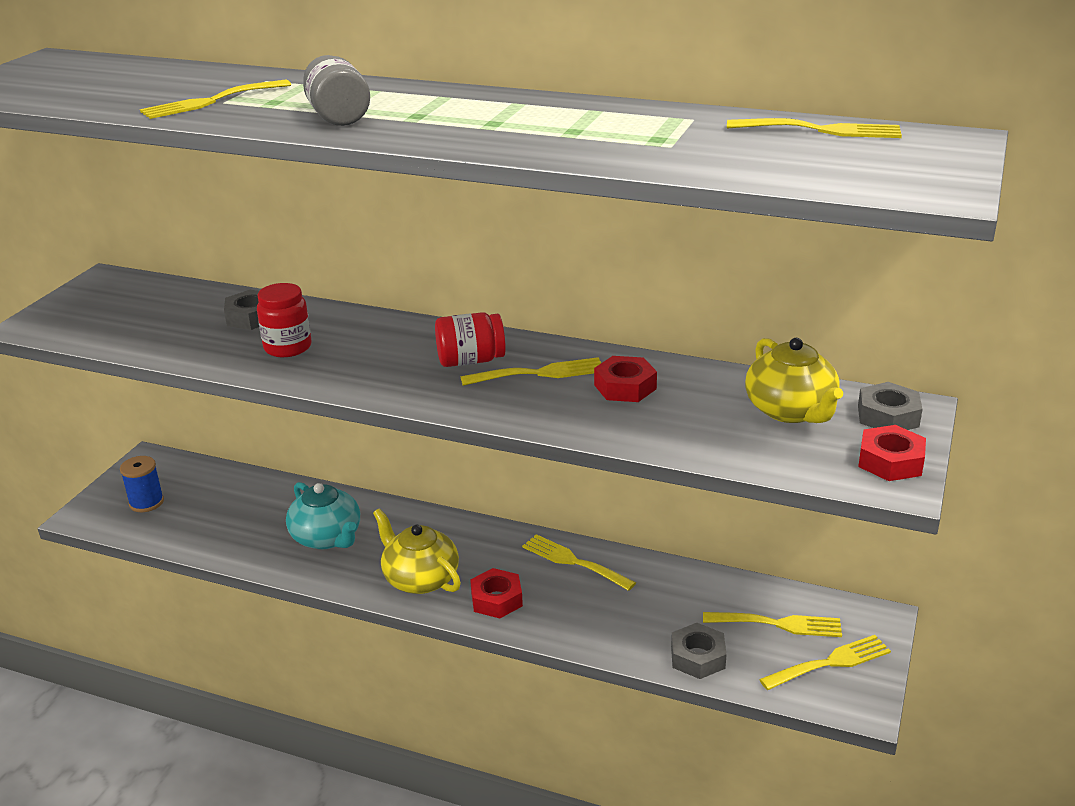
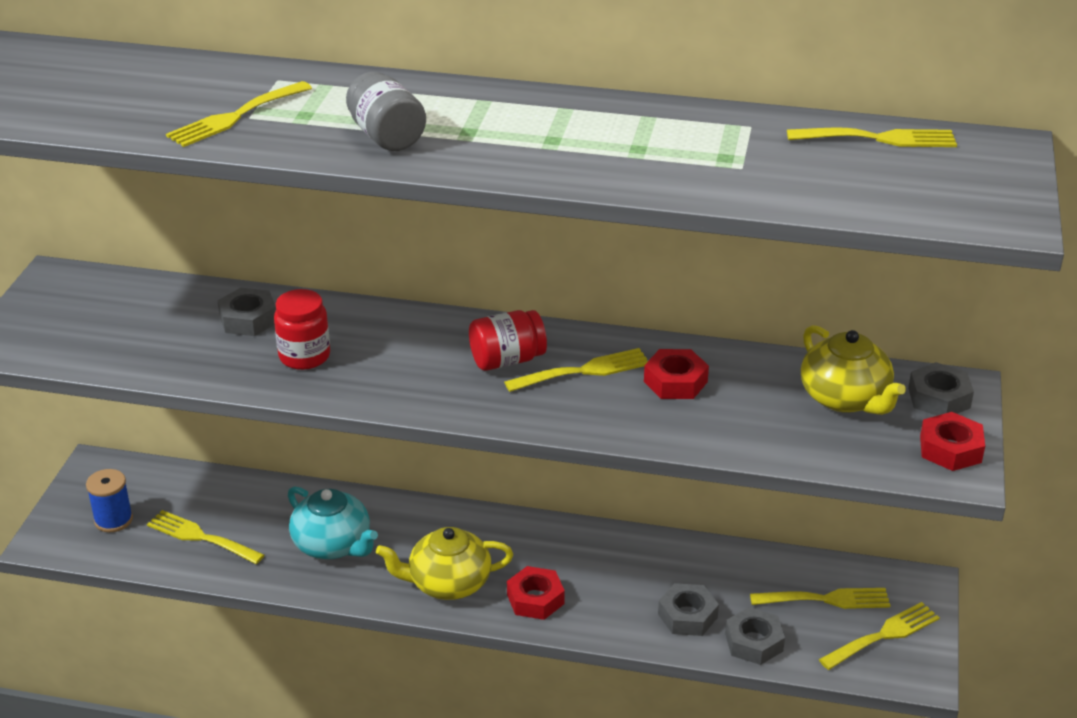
camera: 10 degrees left, 5 degrees up
yellow teapot [373,508,461,594] -> yellow teapot turned 45 degrees counterclockwise [376,527,513,600]
yellow fork [522,534,636,591] -> yellow fork moved to [147,510,264,564]
none -> grey nut [658,583,719,636]

